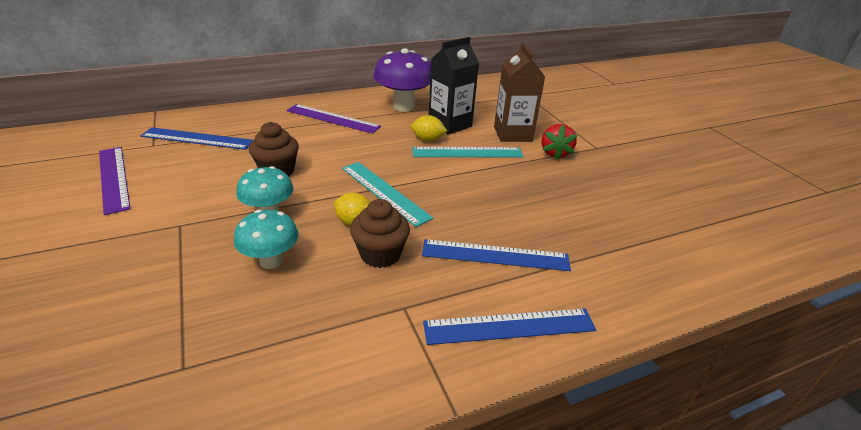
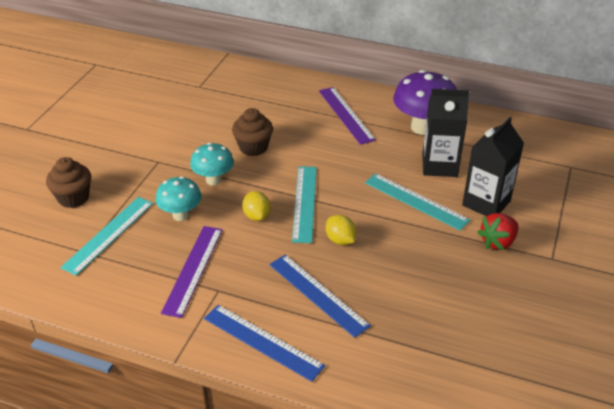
camera: 45 degrees right, 5 degrees up
purple ruler [99,147,131,215] -> purple ruler moved to [161,226,222,318]
blue ruler [141,127,253,150] -> none
brown cupcake [350,199,410,268] -> brown cupcake moved to [46,157,91,208]
yellow lemon [411,115,447,141] -> yellow lemon moved to [326,215,357,245]
brown carton [494,43,545,142] -> black carton [462,117,524,216]
none -> turquoise ruler [60,197,153,276]

